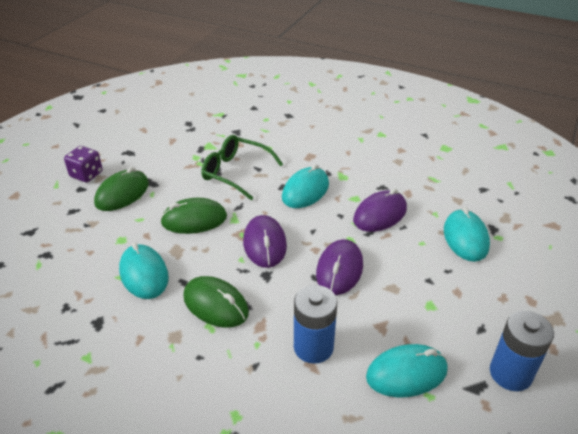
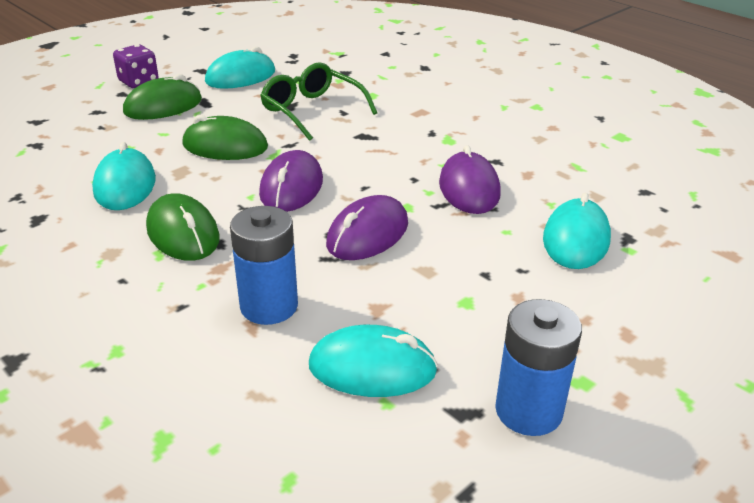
camera: 20 degrees right, 5 degrees down
turquoise mouse [282,164,329,208] -> turquoise mouse moved to [205,47,275,89]
purple mouse [353,189,407,232] -> purple mouse turned 75 degrees counterclockwise [439,145,501,214]

